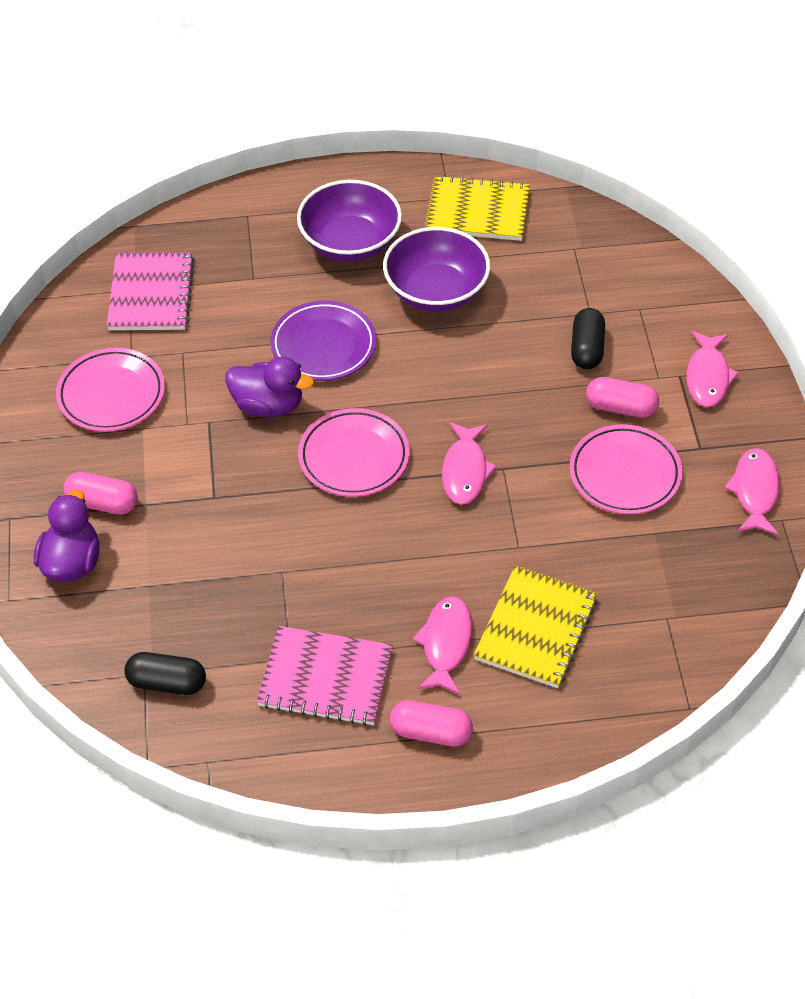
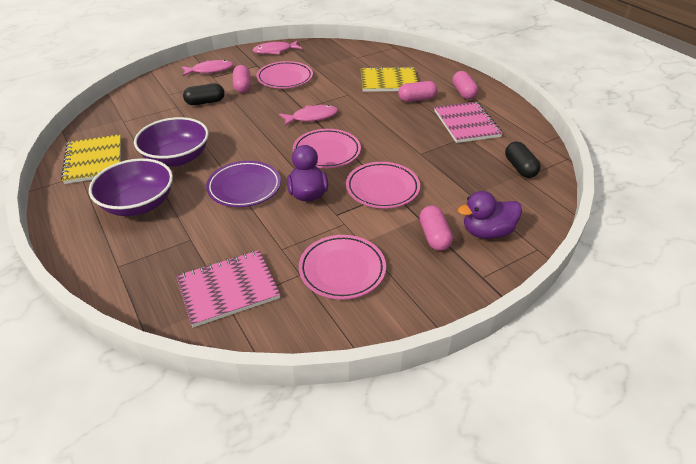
camera: 115 degrees left, 10 degrees down
pink fish [413,596,472,694] -> pink capsule [398,81,438,102]
none -> pink plate [346,162,420,209]

